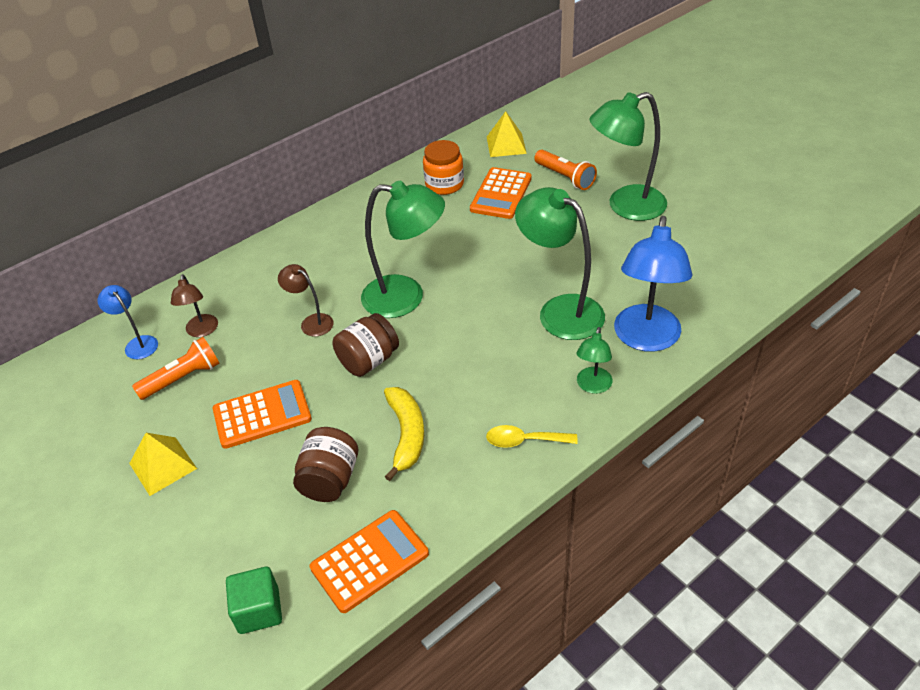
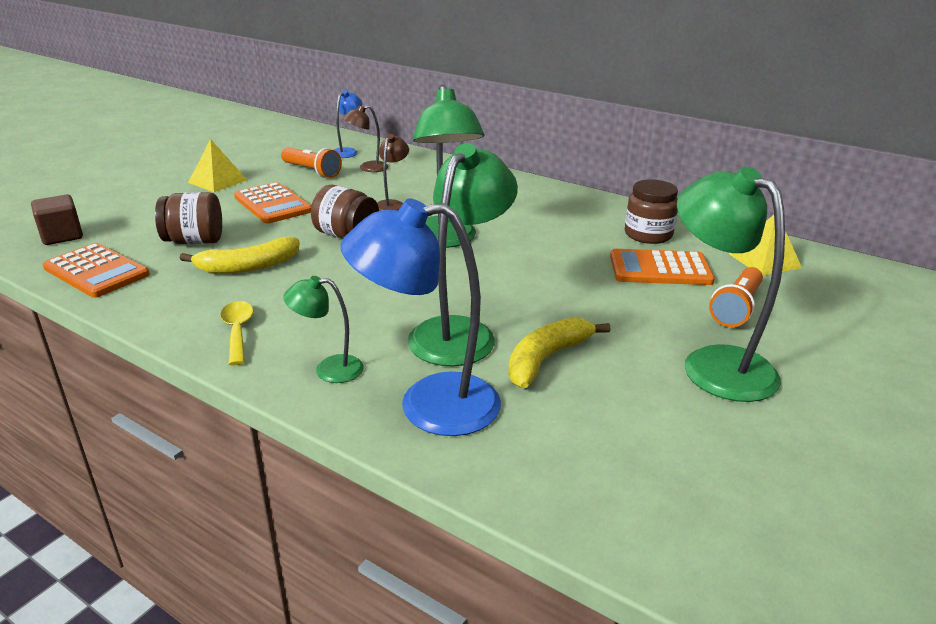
camera: 70 degrees right, 15 degrees down
green cube [226,567,282,634] -> brown cube [31,195,83,245]
orange jar [423,140,464,195] -> brown jar [625,179,678,244]
none -> yellow banana [508,317,610,388]

